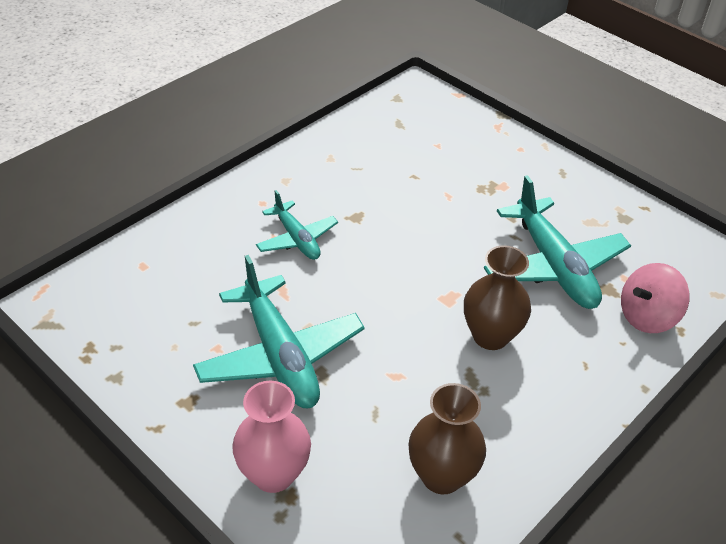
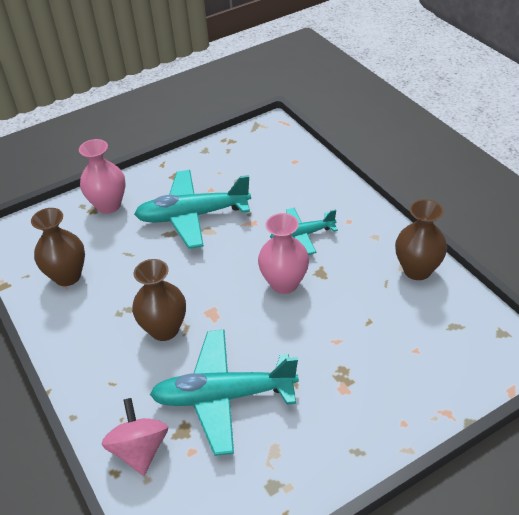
camera: 110 degrees right, 0 degrees up
none -> pink vase [258,213,309,294]
none -> brown vase [395,199,447,280]

